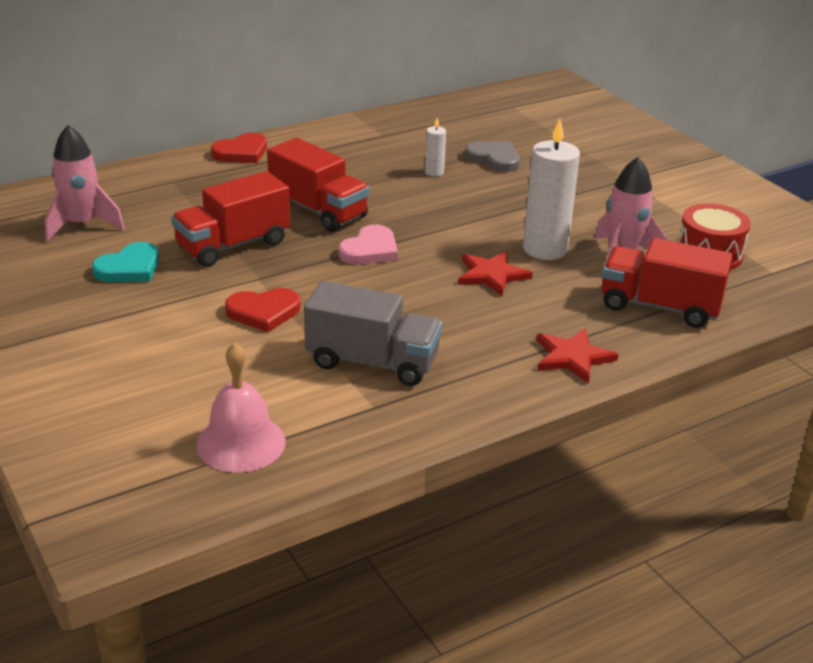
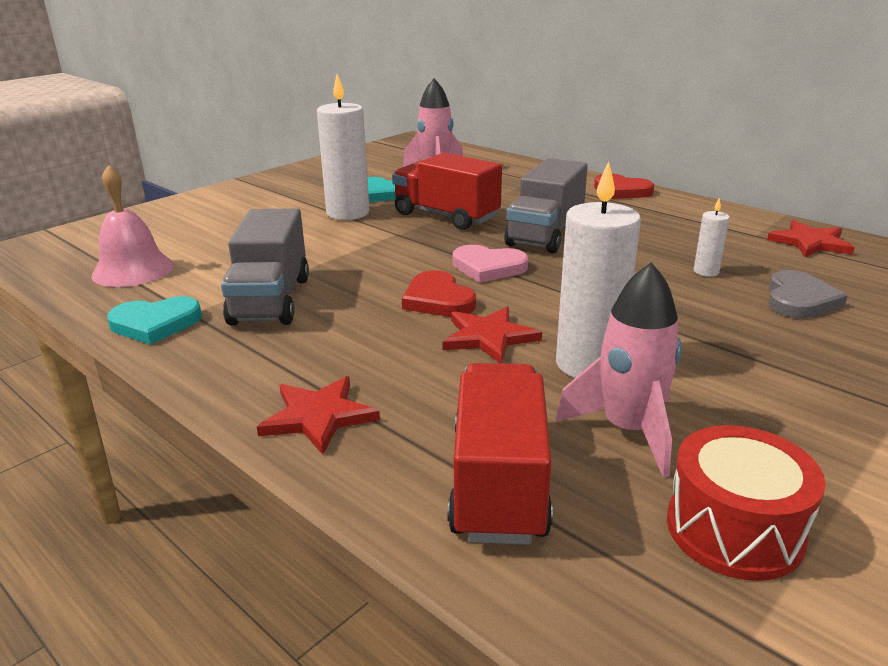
camera: 75 degrees right, 5 degrees down
red heart [225,288,300,332] -> red heart moved to [402,270,476,317]
red truck [267,138,369,232] -> grey truck [504,158,588,253]
none -> turquoise heart [107,296,202,345]
none -> white candle [317,74,370,220]
none -> red star [767,220,855,257]

